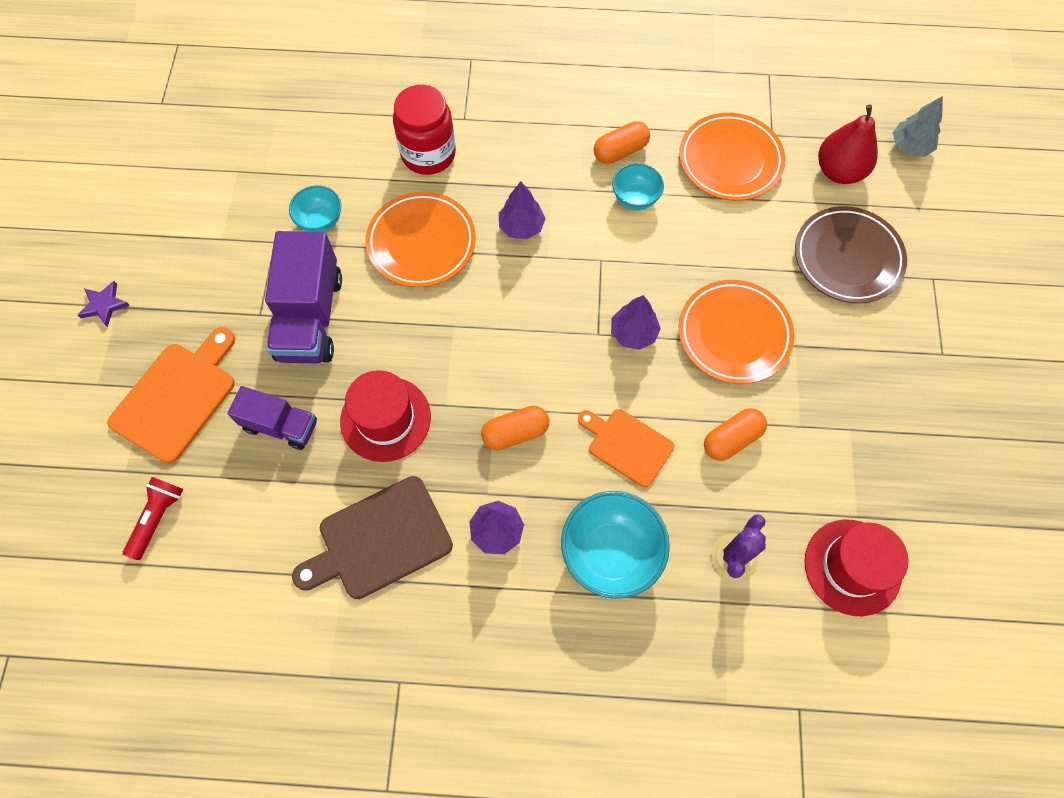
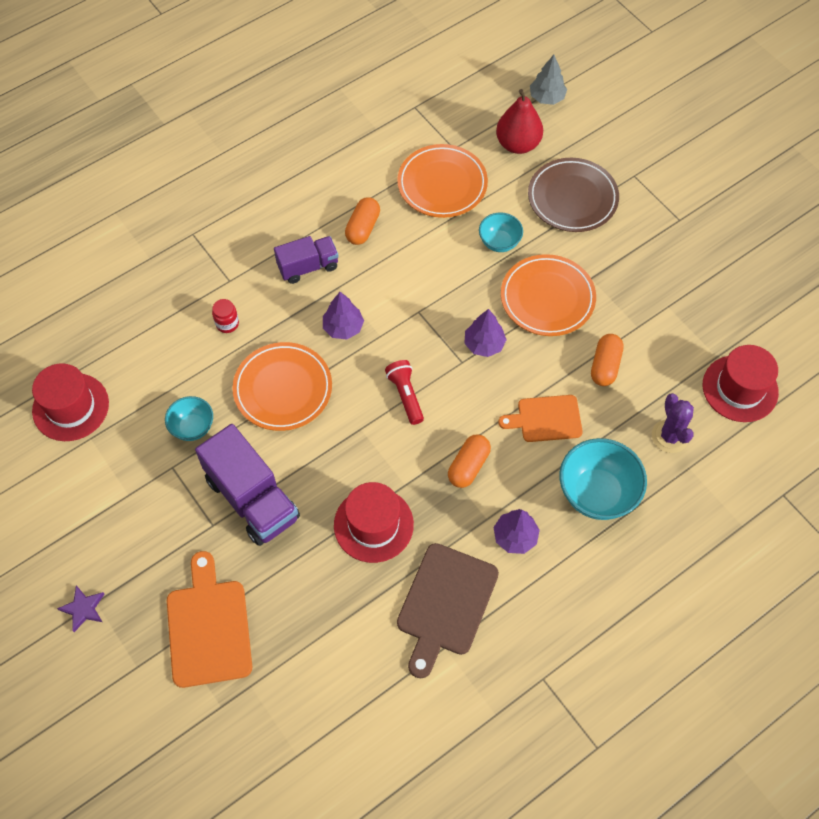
camera: 40 degrees left, 5 degrees down
red flashlight [123,477,183,560] -> red flashlight moved to [385,360,424,425]
purple truck [227,386,317,450] -> purple truck moved to [274,236,339,284]
red jar [393,85,456,175] -> red jar [212,299,239,333], size x0.46
turquoise bowl [612,163,664,210] -> turquoise bowl moved to [479,212,523,252]
none -> red hat [32,363,109,441]

